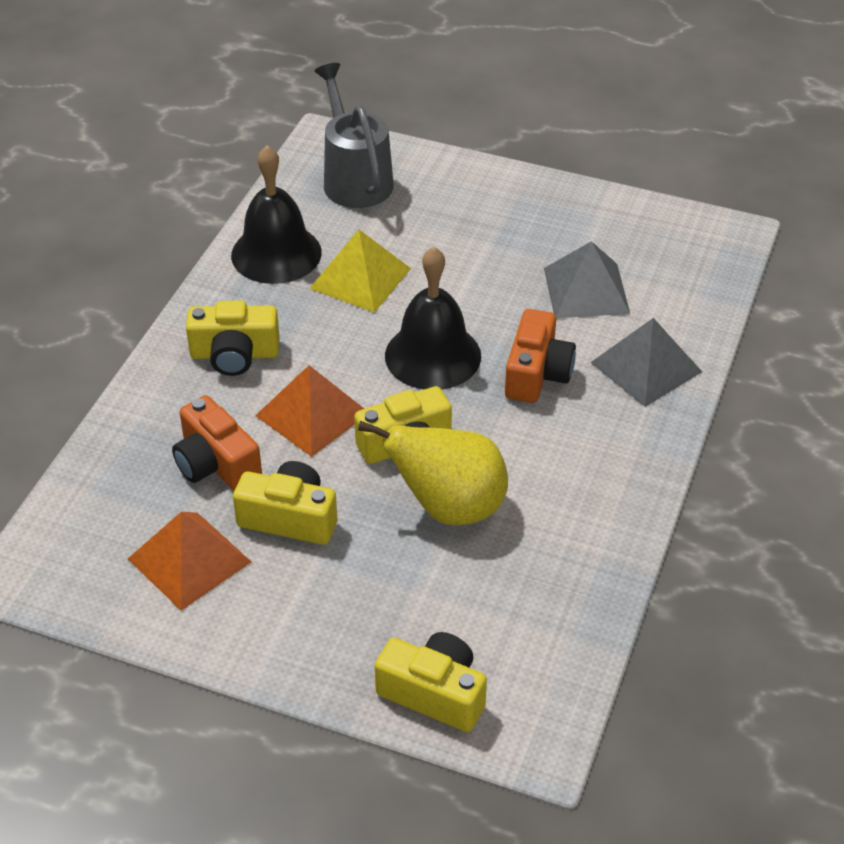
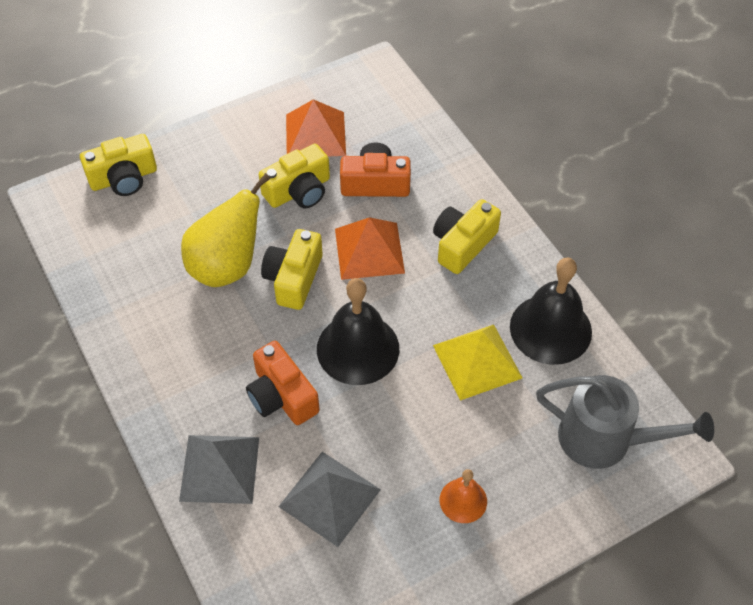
camera: 130 degrees right, 10 degrees up
none -> orange bell [440,469,487,523]

